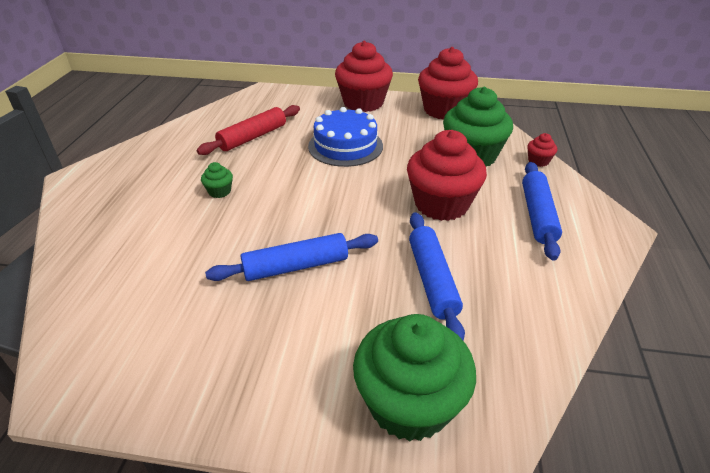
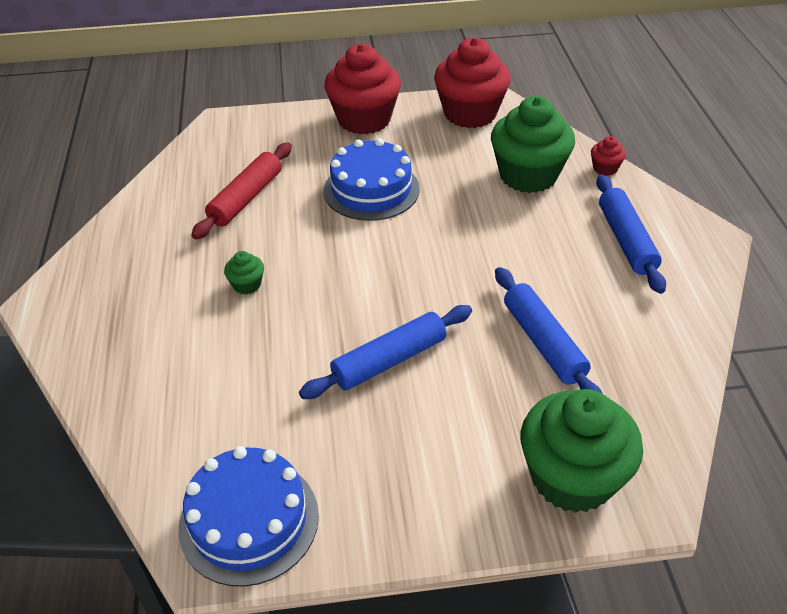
camera: 15 degrees left, 5 degrees up
red cupcake [407,130,487,221] -> none
none -> blue cake [179,446,319,587]

